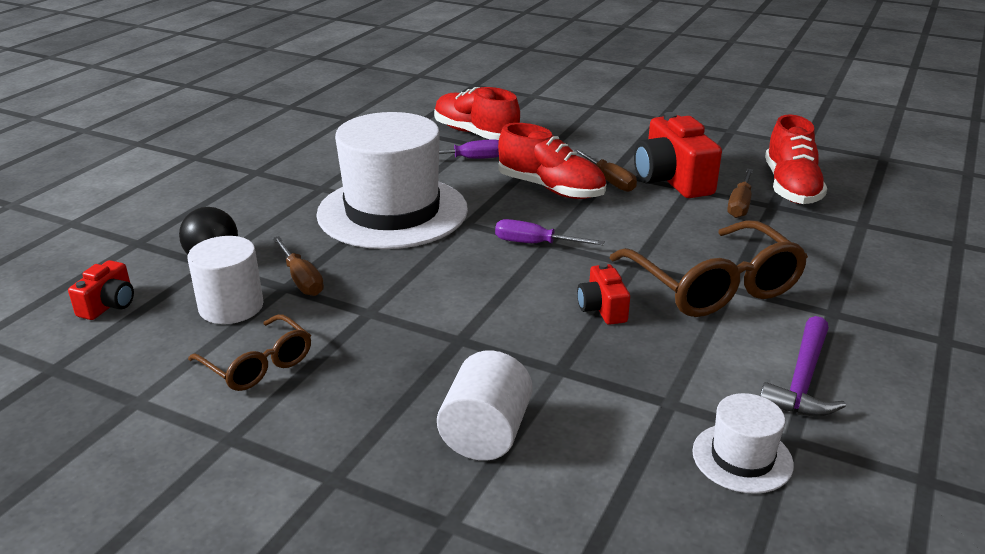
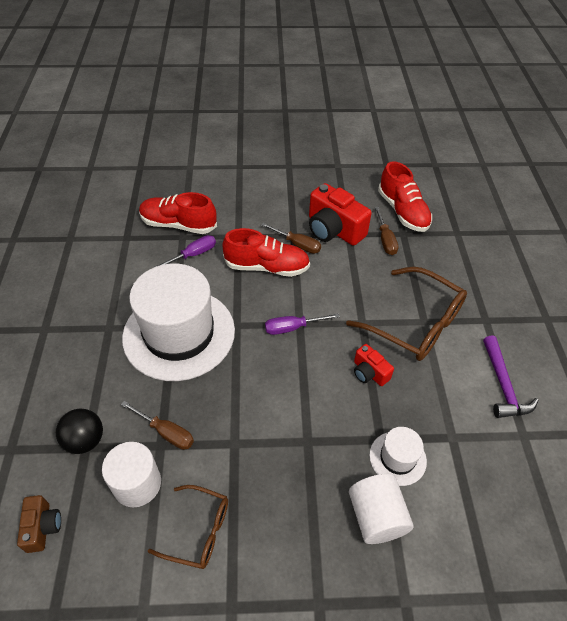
camera: 30 degrees left, 20 degrees up
red camera [68,260,134,320] -> brown camera [17,495,61,553]
white hat [692,393,794,494] -> white hat moved to [369,427,427,486]

